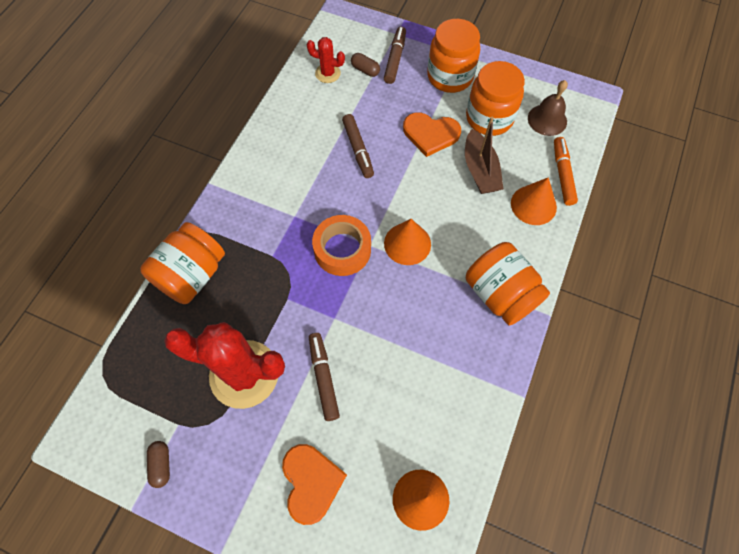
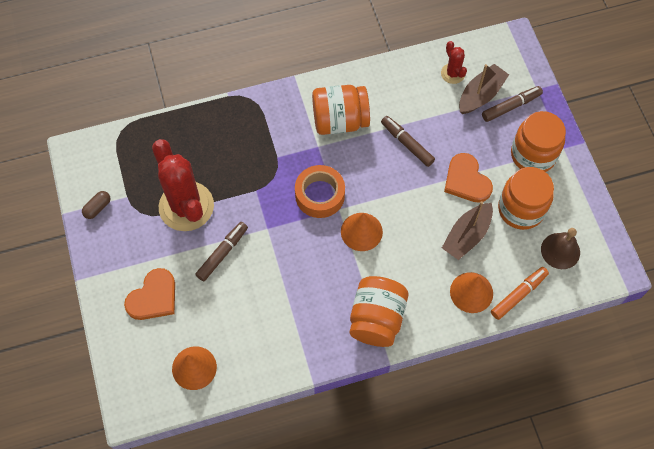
camera: 50 degrees right, 0 degrees up
orange jar [140,222,225,304] -> orange jar moved to [312,85,370,135]
brown marker [342,114,374,178] -> brown marker turned 105 degrees clockwise [381,116,435,167]
brown capsule [351,53,380,77] -> brown boat [459,64,509,114]

